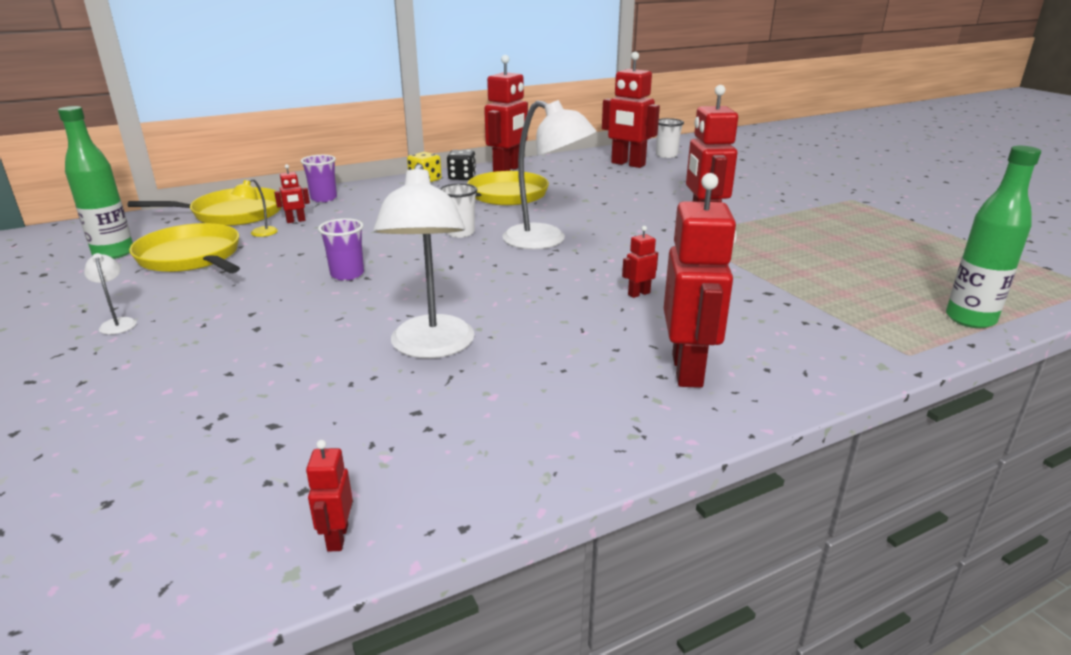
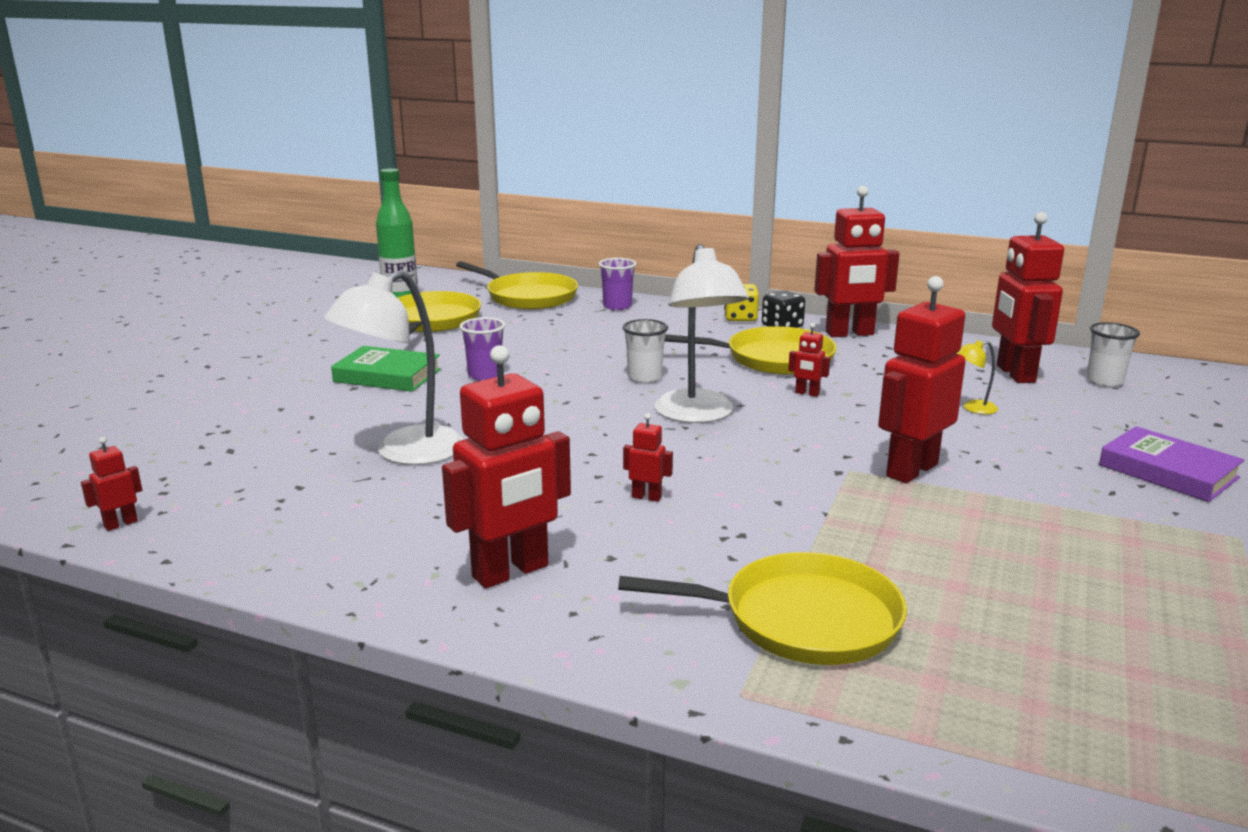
camera: 50 degrees right, 5 degrees down
white lamp [84,253,137,334] -> none
yellow lamp [231,179,278,237] -> yellow lamp moved to [956,340,998,414]
red robot [274,164,310,223] -> red robot moved to [788,323,830,397]
green bottle [946,146,1041,328] -> none
none -> green book [331,346,441,392]
none -> yellow pan [618,552,907,665]
none -> purple book [1099,426,1244,502]

